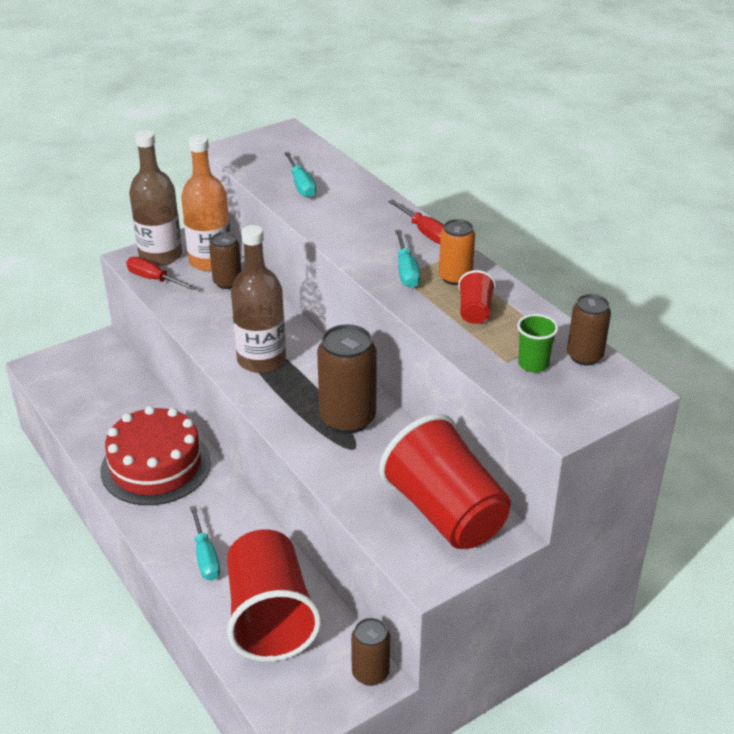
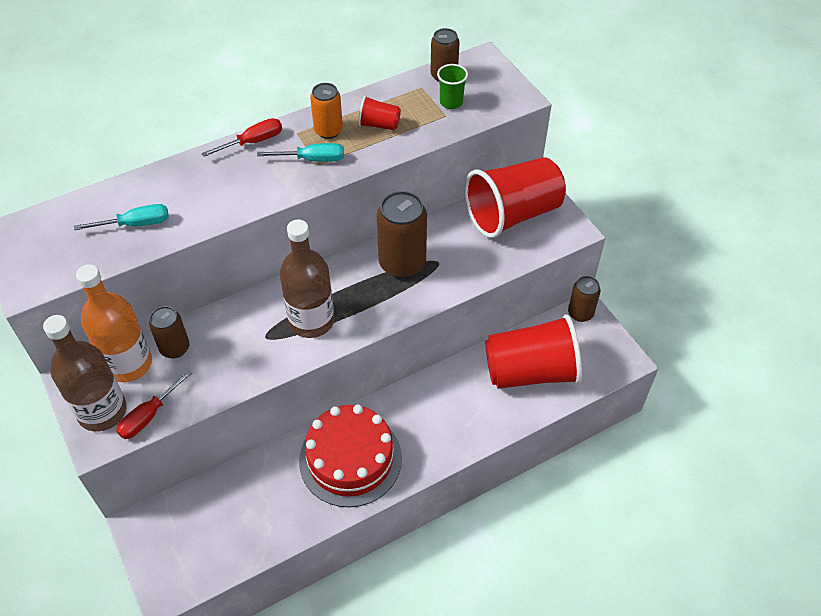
camera: 85 degrees left, 15 degrees up
turquoise screwdriver [190,506,220,580] -> none

